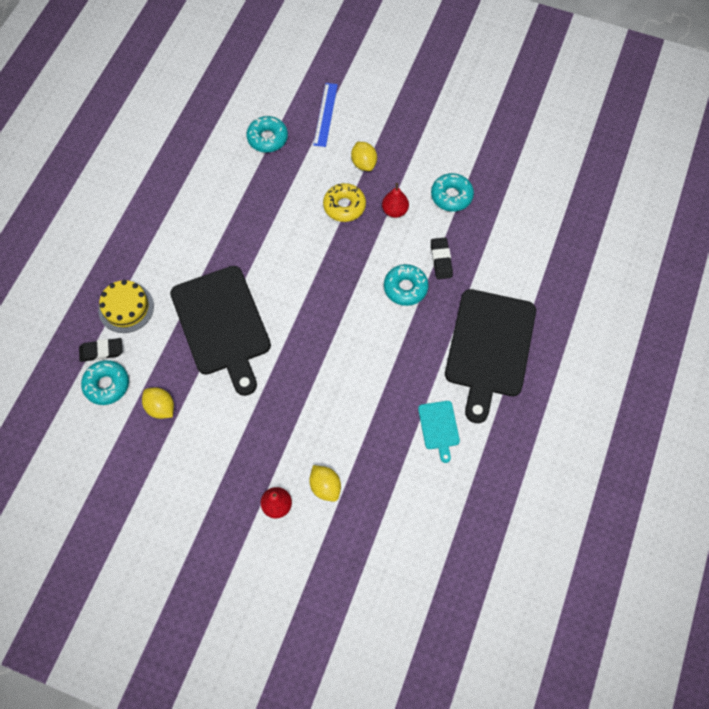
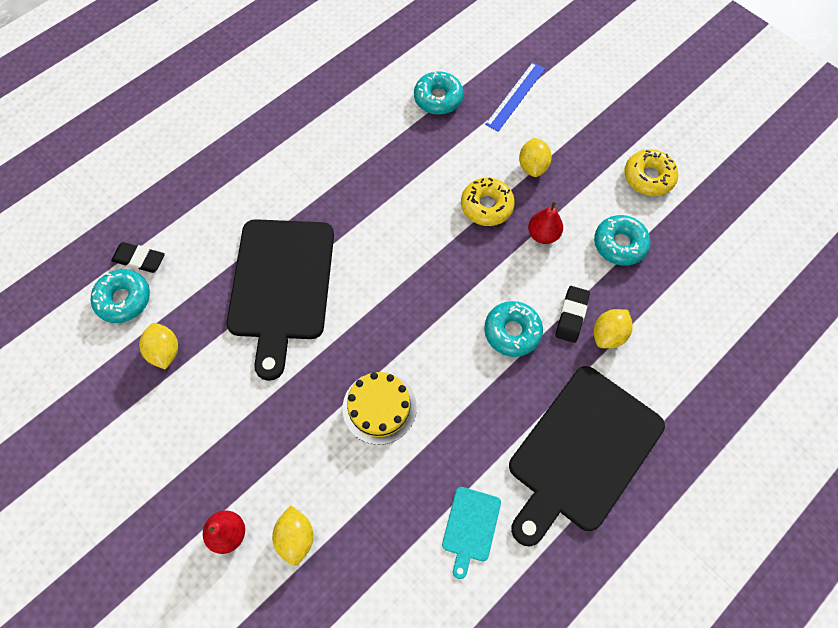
camera: 25 degrees right, 0 degrees up
yellow cake [98,280,154,333] -> yellow cake moved to [343,372,417,445]
none -> yellow lemon [594,309,633,349]
none -> yellow donut [624,149,678,196]

